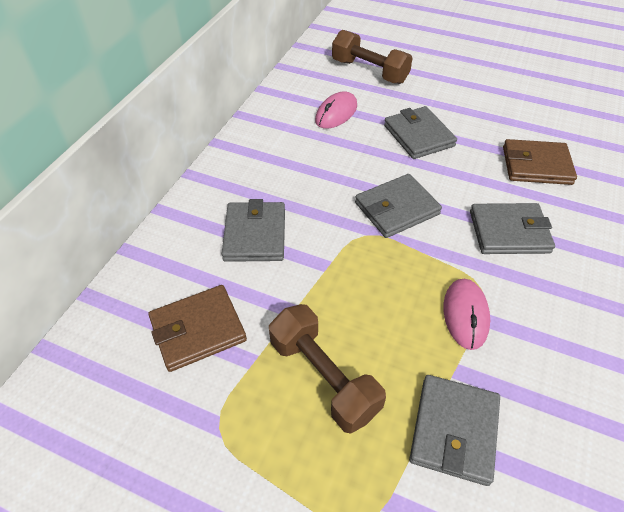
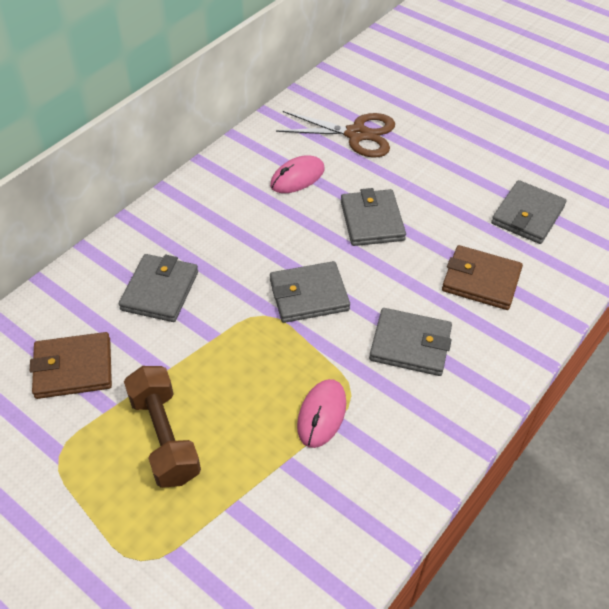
camera: 15 degrees right, 0 degrees up
brown dumbbell [332,30,412,84] -> brown scissors [276,111,395,158]
grey wallet [409,375,500,486] -> grey wallet moved to [491,180,567,244]

